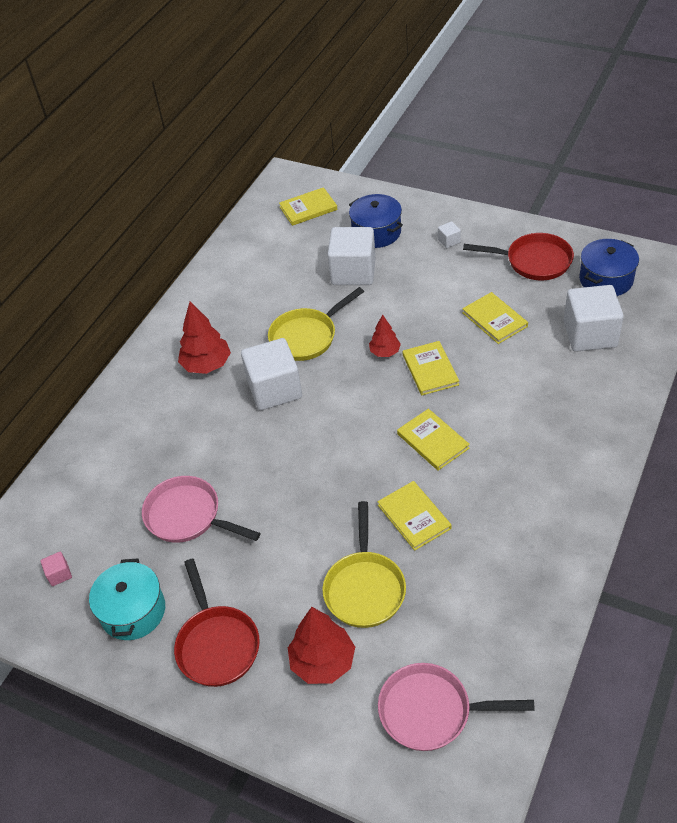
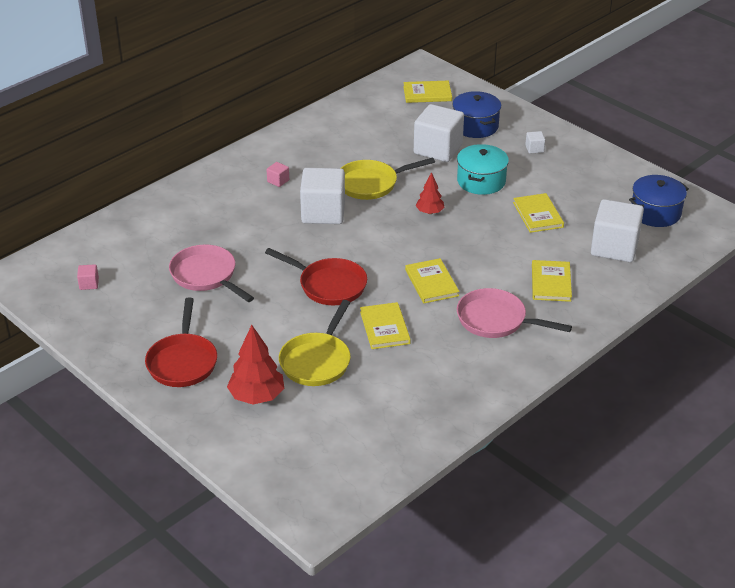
camera: 15 degrees right, 10 degrees down
turquoise pot [89,558,165,640] -> turquoise pot moved to [457,144,509,195]
red tree [178,302,231,374] -> pink cube [266,162,289,187]
pink pan [378,663,535,751] -> pink pan moved to [457,288,572,338]
yellow book [403,341,459,395] -> yellow book moved to [532,260,572,302]
red pan [463,233,574,280] -> red pan moved to [265,248,367,305]

